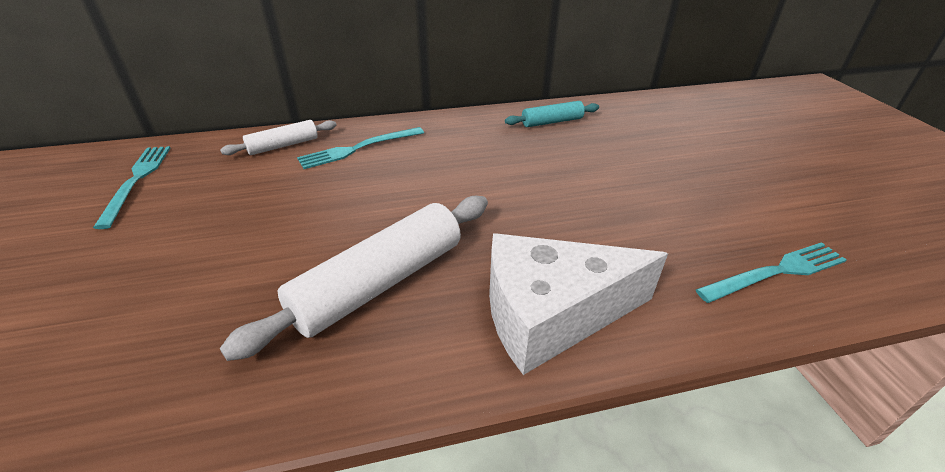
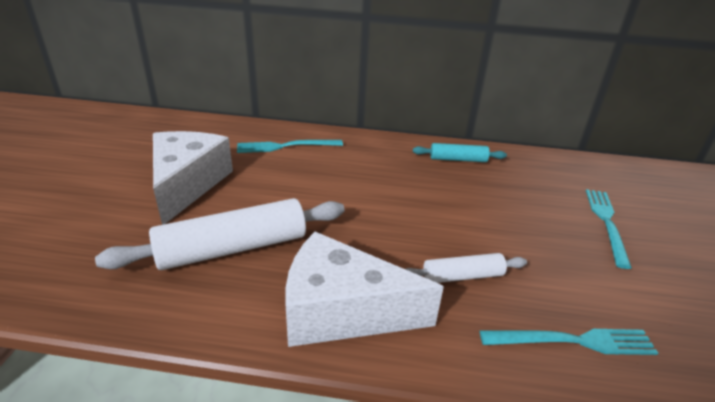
camera: 20 degrees right, 5 degrees down
turquoise fork [93,146,171,229] -> turquoise fork moved to [586,189,632,269]
white rolling pin [220,120,337,155] -> white rolling pin moved to [406,253,527,283]
none -> white cheese [153,131,233,225]

